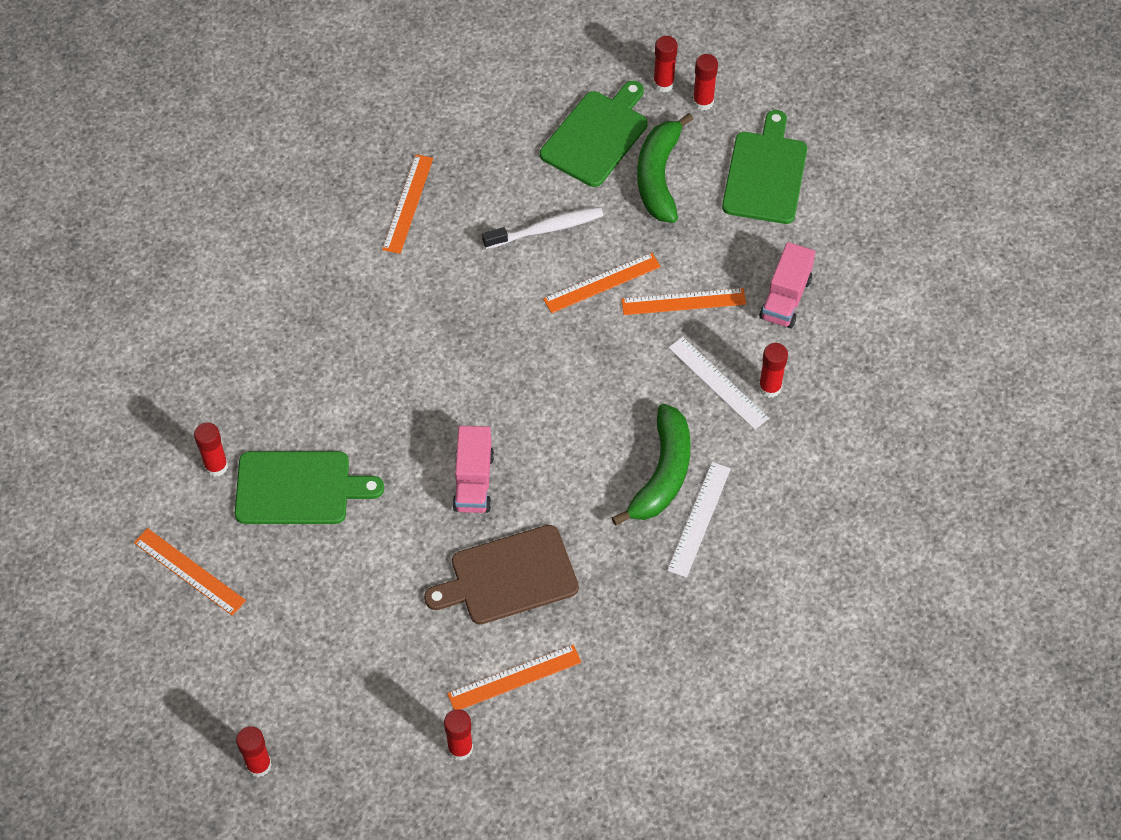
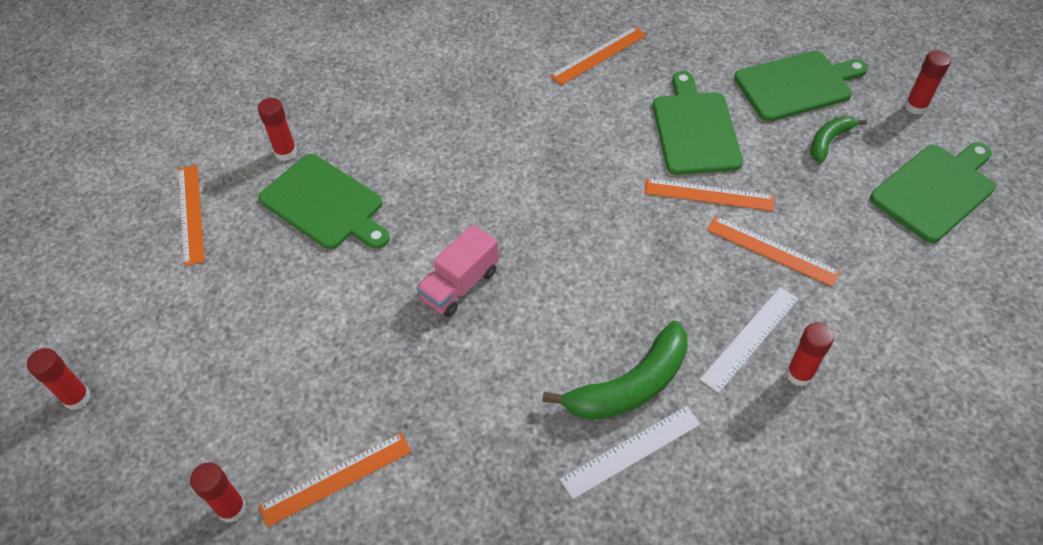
camera: 40 degrees right, 5 degrees down
brown cutting board [424,525,579,624] -> none
orange ruler [447,645,582,710] -> orange ruler turned 45 degrees counterclockwise [258,433,411,527]
white toothbrush [482,207,604,249] -> green cutting board [653,71,743,175]
green banana [637,113,693,223] -> green banana [810,116,867,163], size x0.57
red glue stick [653,36,678,93] -> none
white ruler [668,337,769,430] -> white ruler turned 45 degrees clockwise [700,287,798,393]
pink truck [759,242,815,328] -> none

